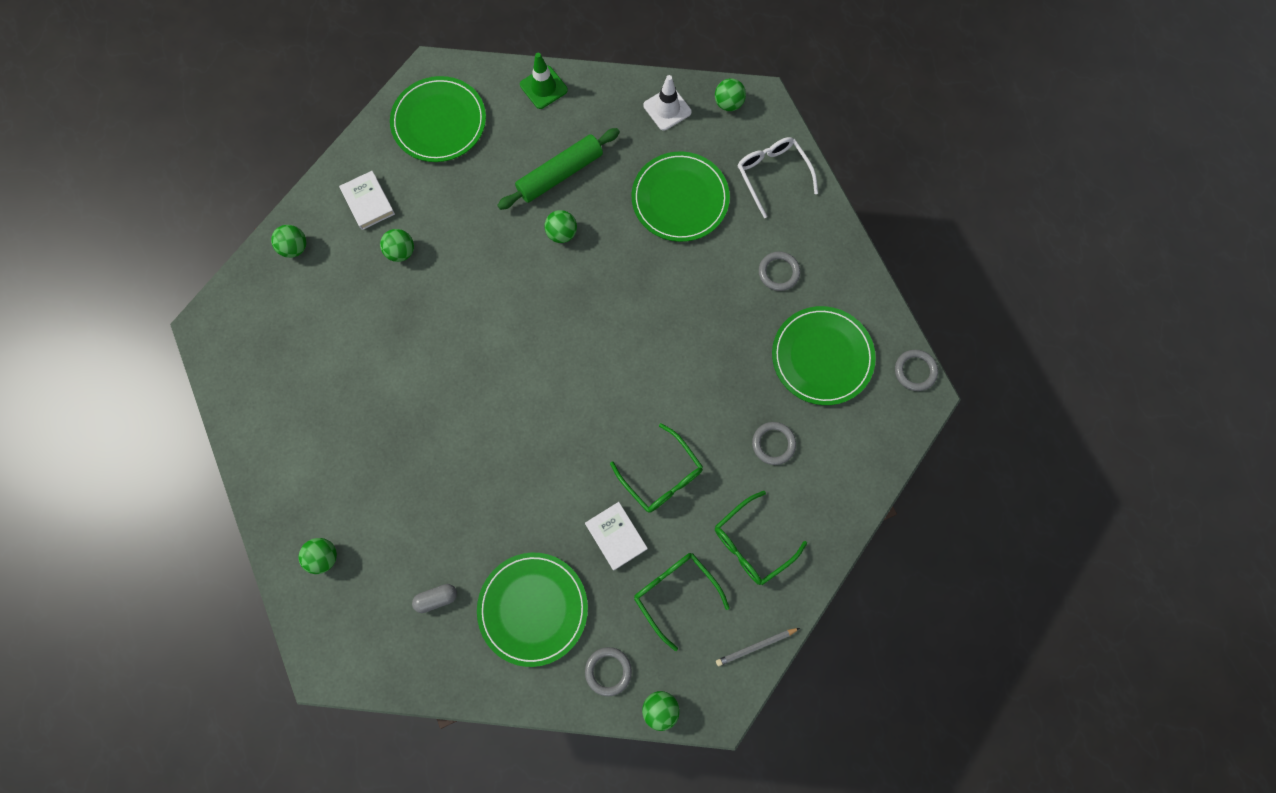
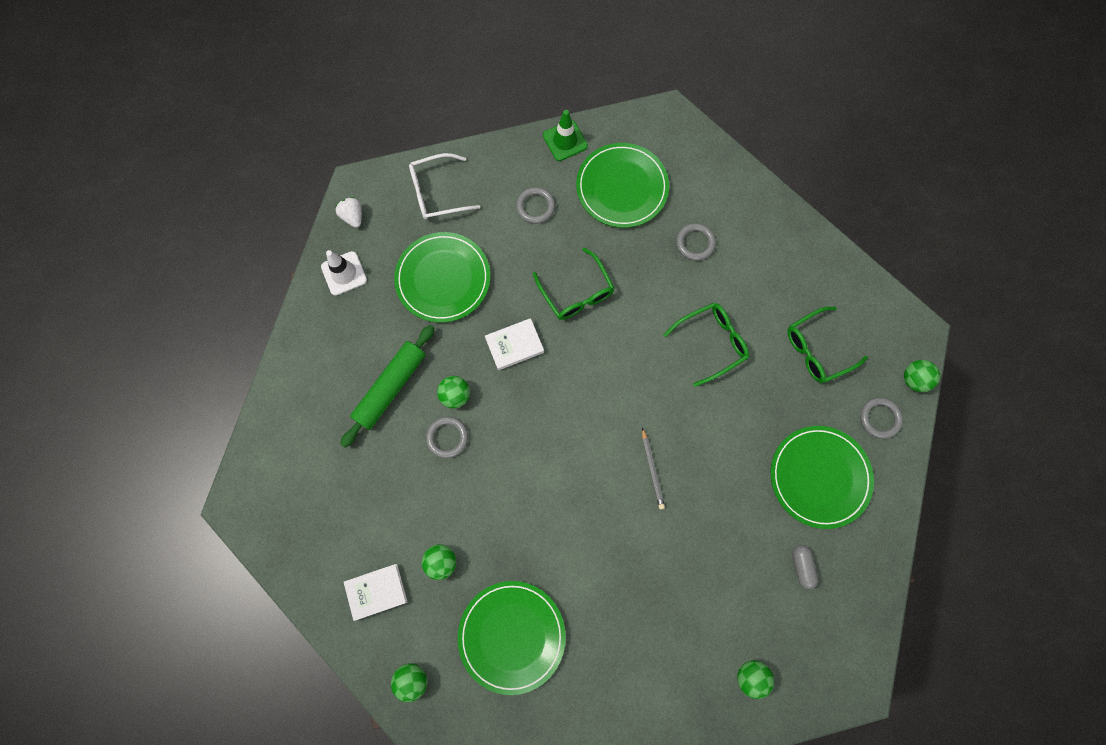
camera: 80 degrees left, 0 degrees up
green plate [390,76,486,162] -> green plate moved to [458,581,566,695]
green rolling pin [497,128,620,210] -> green rolling pin turned 60 degrees clockwise [340,325,434,448]
green traffic cone [520,53,568,109] -> green traffic cone moved to [543,110,588,161]
white book [585,502,648,570] -> white book moved to [485,318,544,370]
green ball [715,78,746,111] -> white strawberry [336,197,362,228]
green glasses [715,491,807,585] -> green glasses moved to [533,247,614,320]
grey pencil [716,628,800,666] -> grey pencil moved to [642,427,665,509]
grey ring [895,350,938,391] -> grey ring moved to [426,417,468,458]

